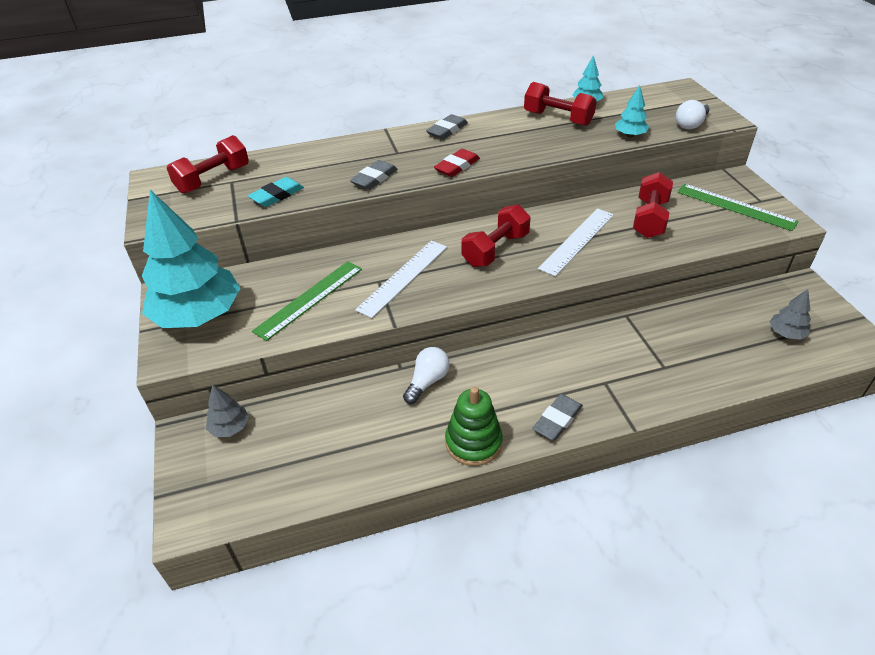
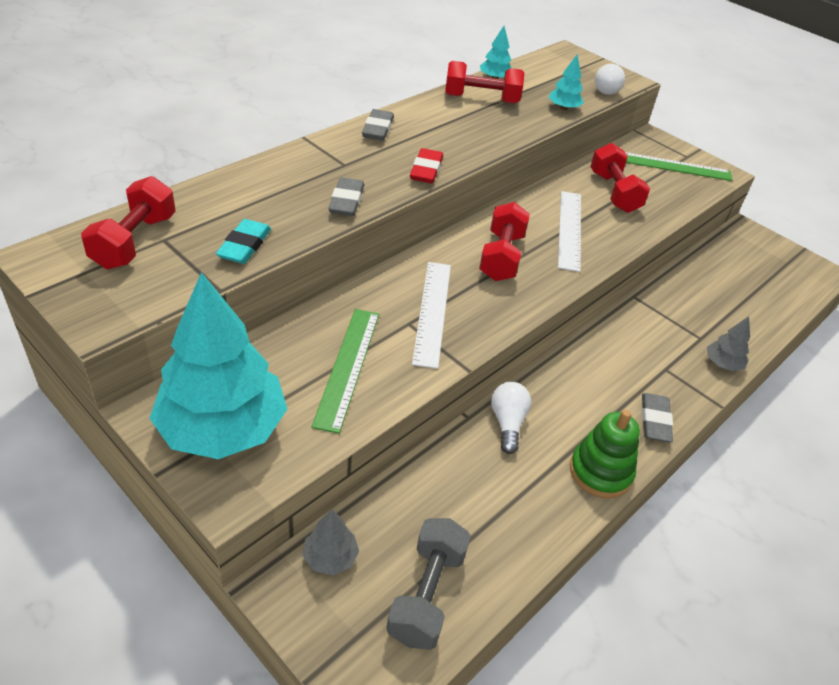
camera: 35 degrees left, 0 degrees up
grey tree [770,289,811,340] -> grey tree moved to [707,316,750,371]
none -> grey dumbbell [386,518,471,650]

